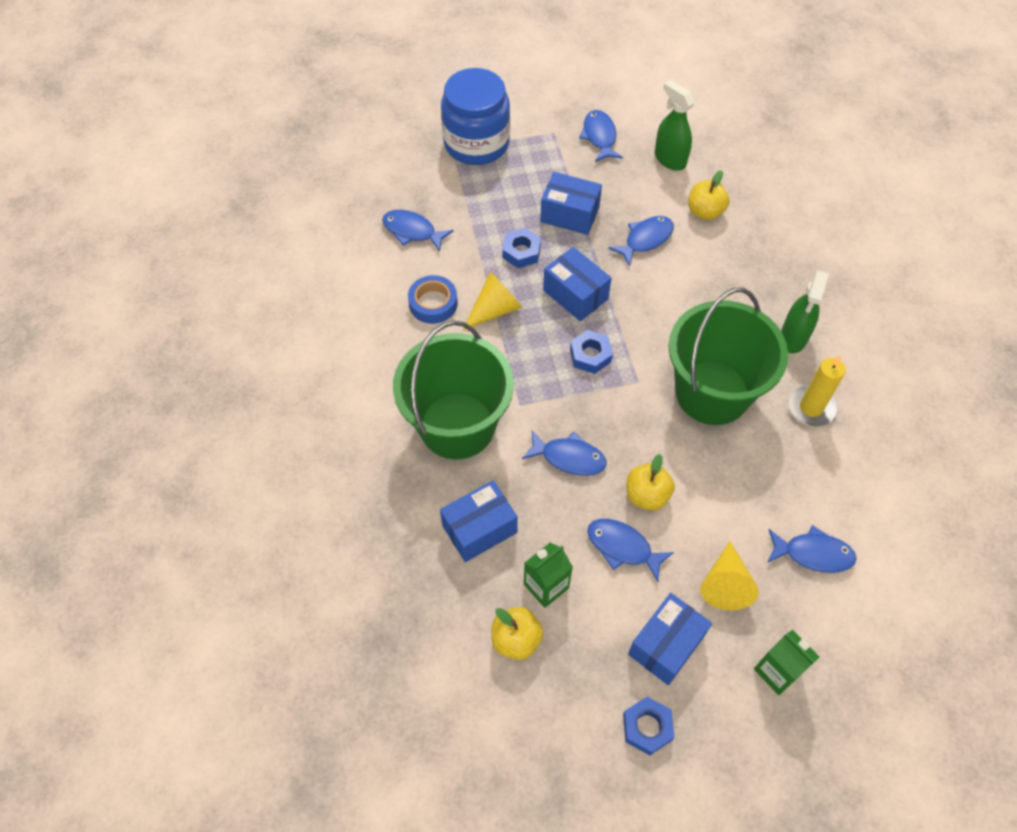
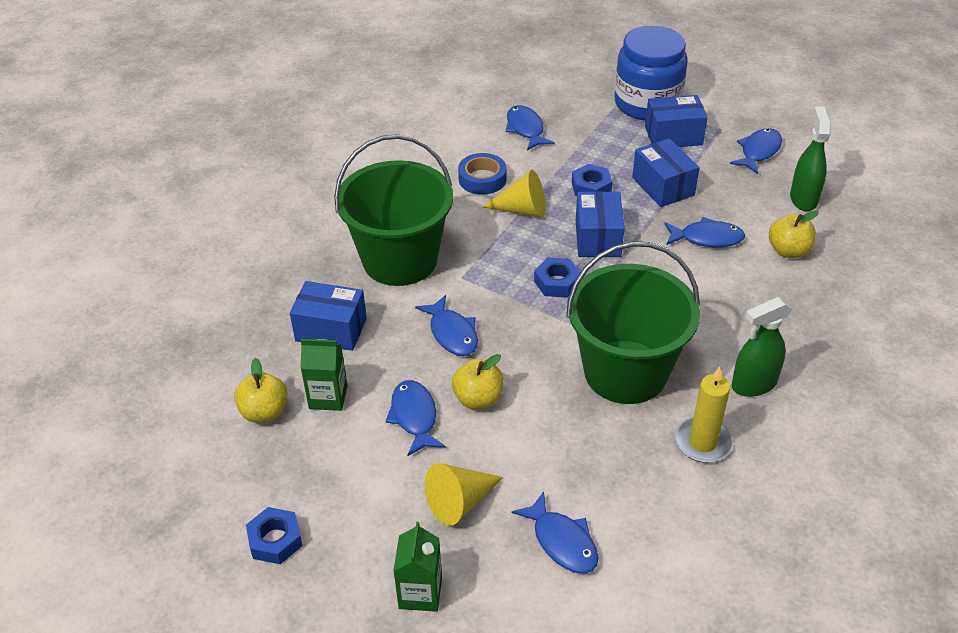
camera: 45 degrees right, 15 degrees down
blue box [628,593,712,685] -> blue box moved to [645,95,708,147]

